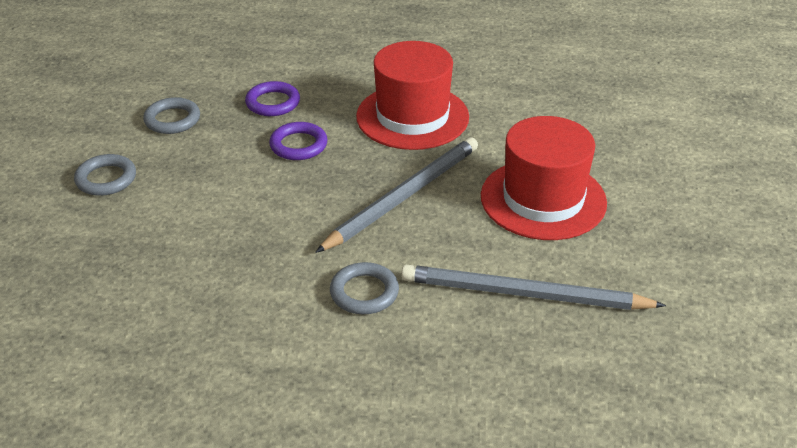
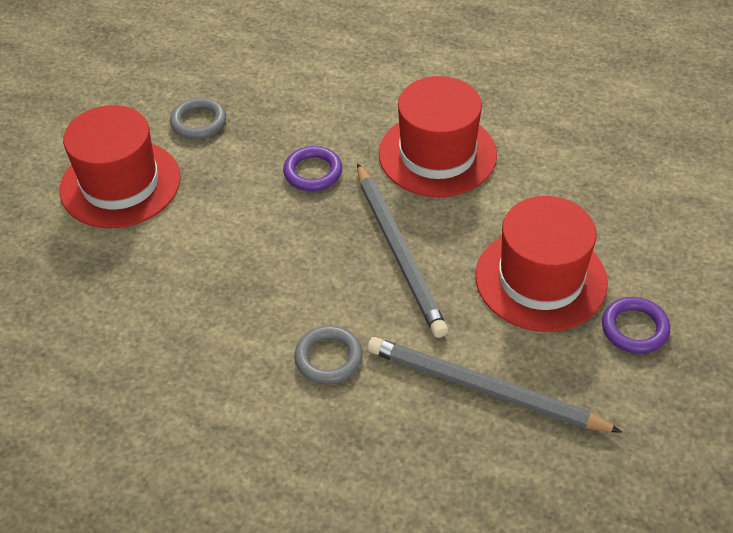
camera: 15 degrees right, 10 degrees up
grey ring [74,154,136,196] -> red hat [59,105,180,228]
purple ring [245,81,300,116] -> purple ring moved to [602,297,670,354]
grey pencil [315,137,478,253] -> grey pencil turned 105 degrees clockwise [357,163,448,338]

